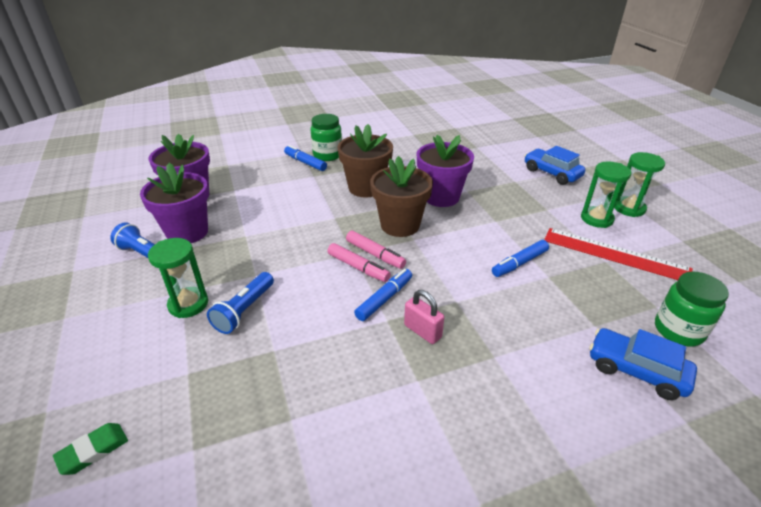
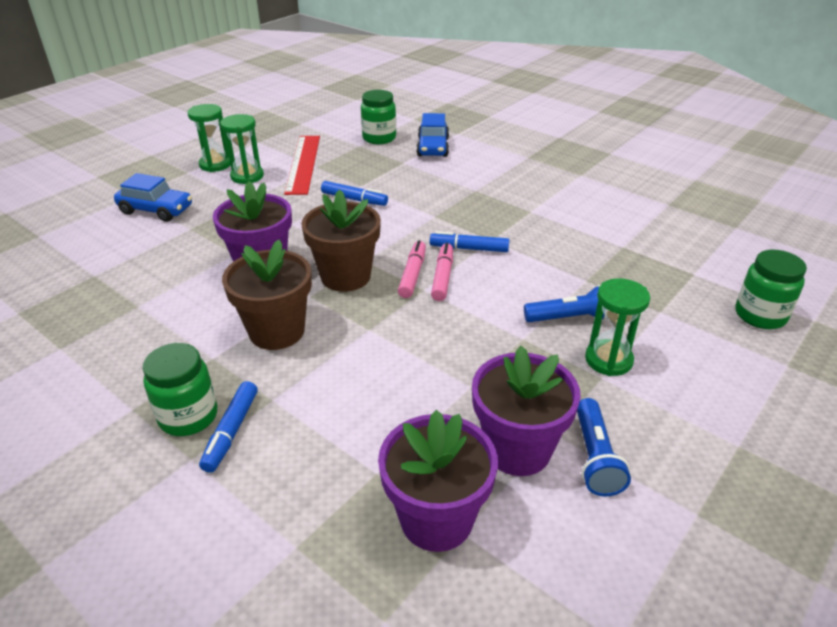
camera: 120 degrees left, 0 degrees up
green eraser [53,423,128,475] -> green jar [736,250,807,329]
pink padlock [404,290,444,344] -> none
blue car [524,146,586,185] -> blue car turned 90 degrees counterclockwise [114,173,192,222]

